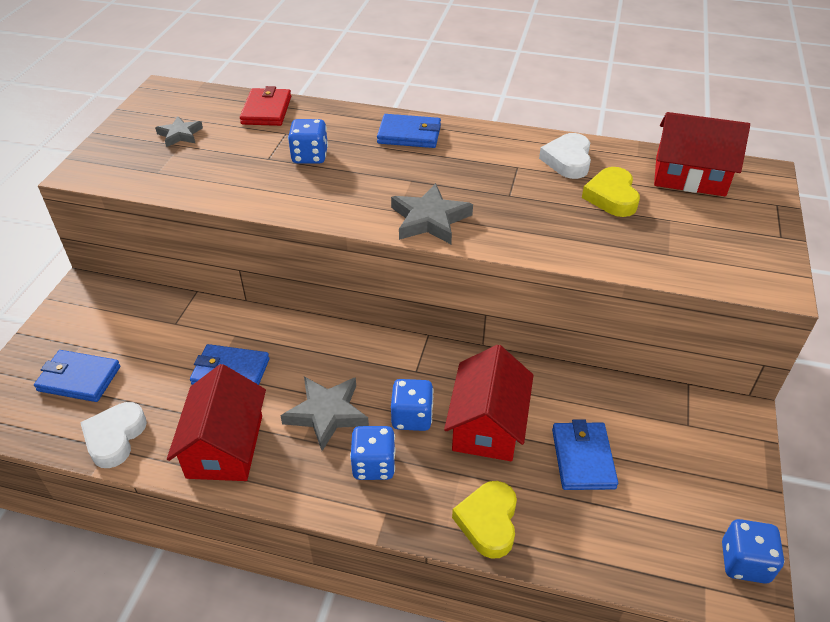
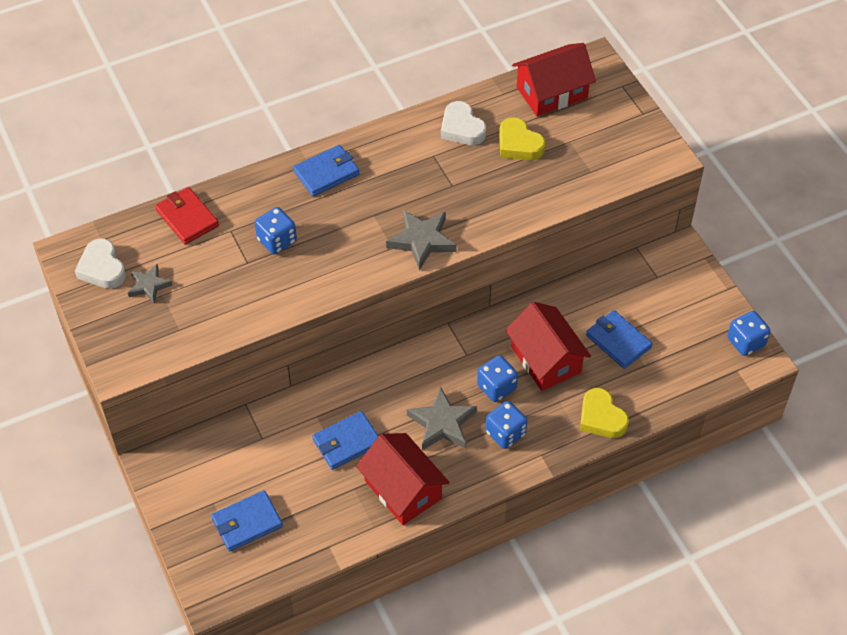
camera: 40 degrees left, 10 degrees up
white heart [80,402,147,468] -> white heart moved to [75,238,126,289]

